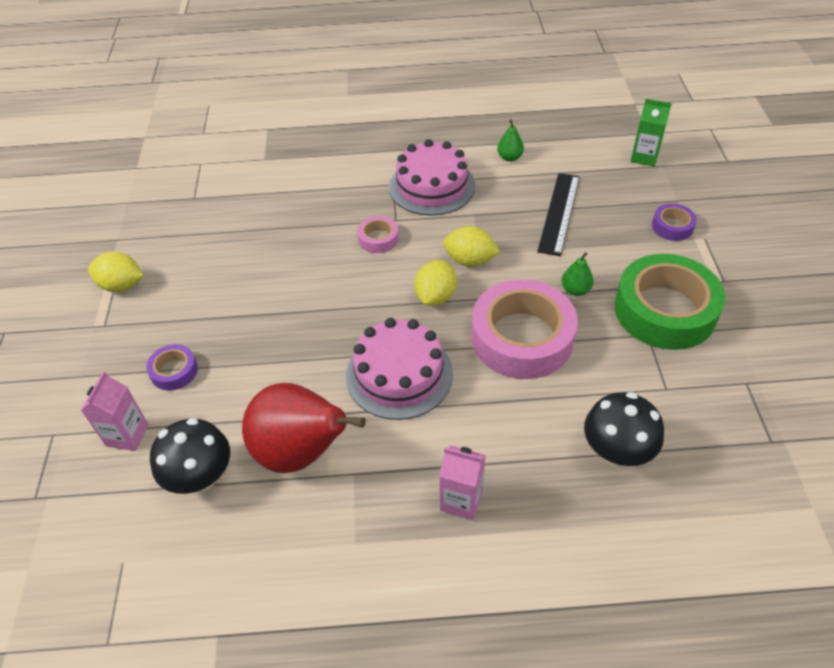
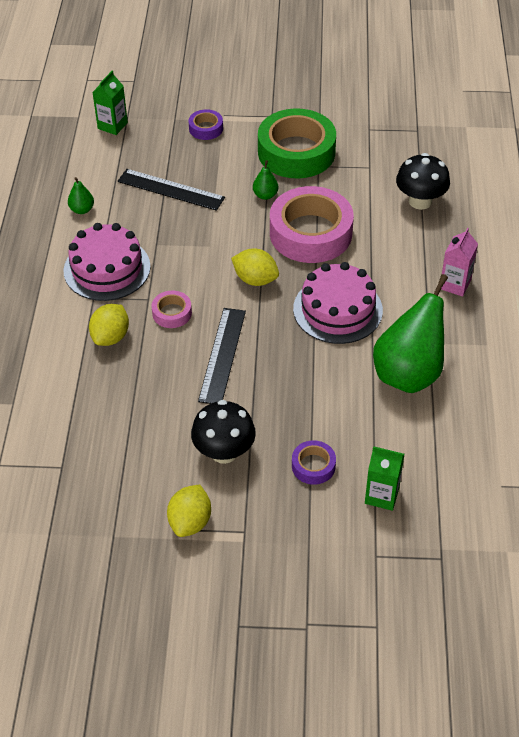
camera: 85 degrees left, 0 degrees up
pink carton [81,371,148,451] -> green carton [365,446,404,511]
black mushroom [150,418,230,494] -> black mushroom moved to [191,400,256,464]
red pear [242,383,366,473] -> green pear [373,274,448,393]
yellow lemon [443,226,500,267] -> yellow lemon moved to [89,304,129,346]
none -> black ruler [198,308,246,404]

